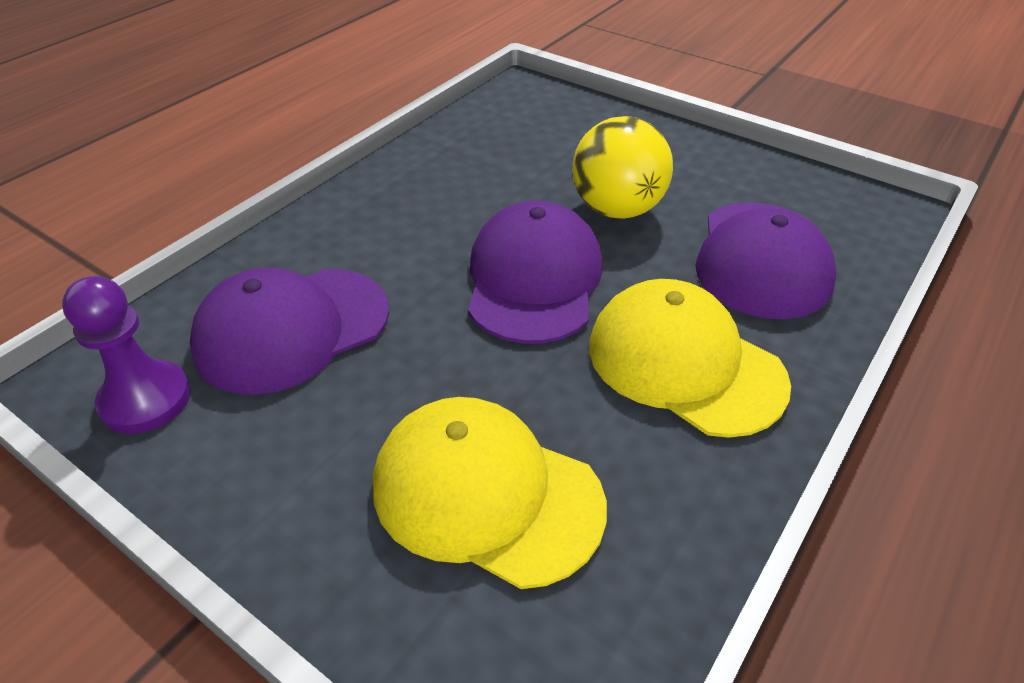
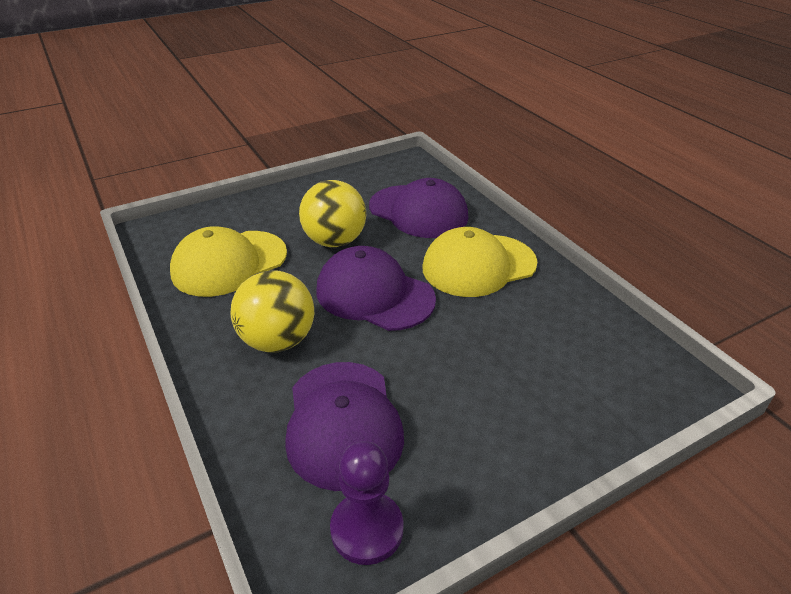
camera: 65 degrees left, 5 degrees down
yellow cap [373,397,607,589] -> yellow cap moved to [170,226,287,297]
none -> yellow ball [231,270,314,352]

